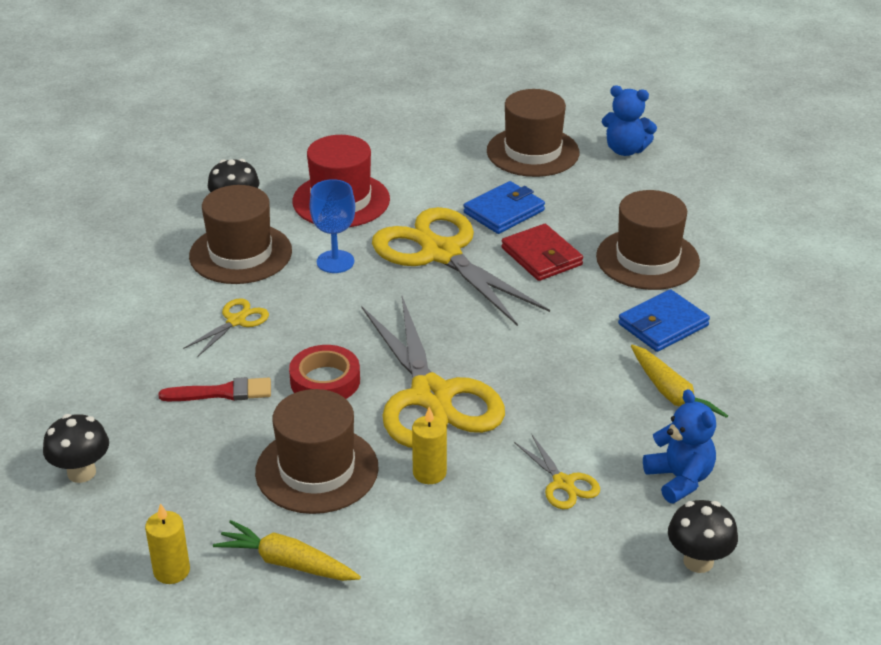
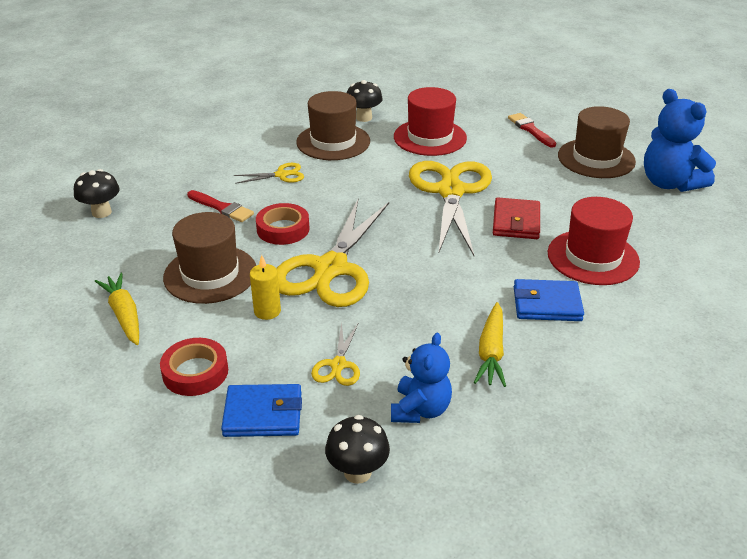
camera: 40 degrees right, 0 degrees up
yellow candle [145,503,190,584] -> none
blue goblet [309,179,355,273] -> none
blue wallet [463,181,545,234] -> blue wallet moved to [221,384,302,437]
brown hat [596,190,700,290] -> red hat [548,197,640,285]
blue teddy bear [602,86,657,156] -> blue teddy bear [644,89,716,192], size x1.52
none -> red tape [160,338,228,396]
none -> red brush [508,113,556,148]

